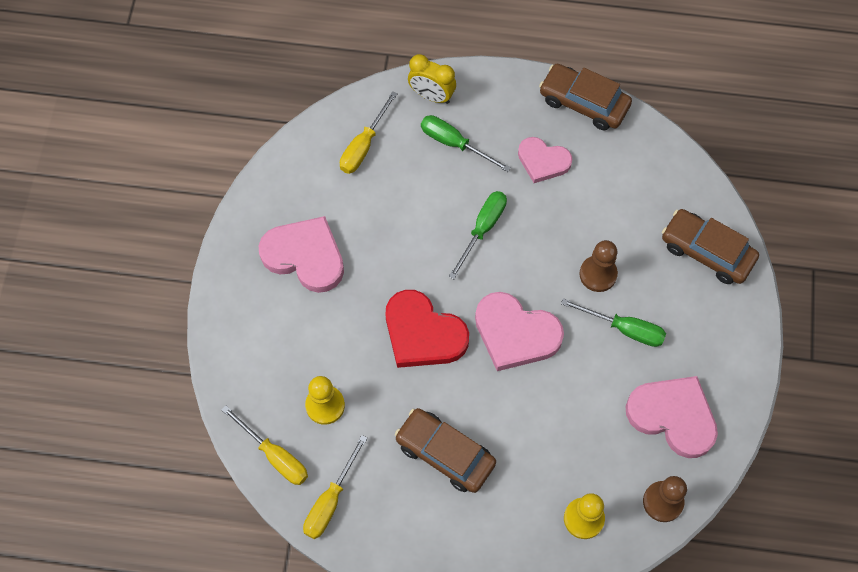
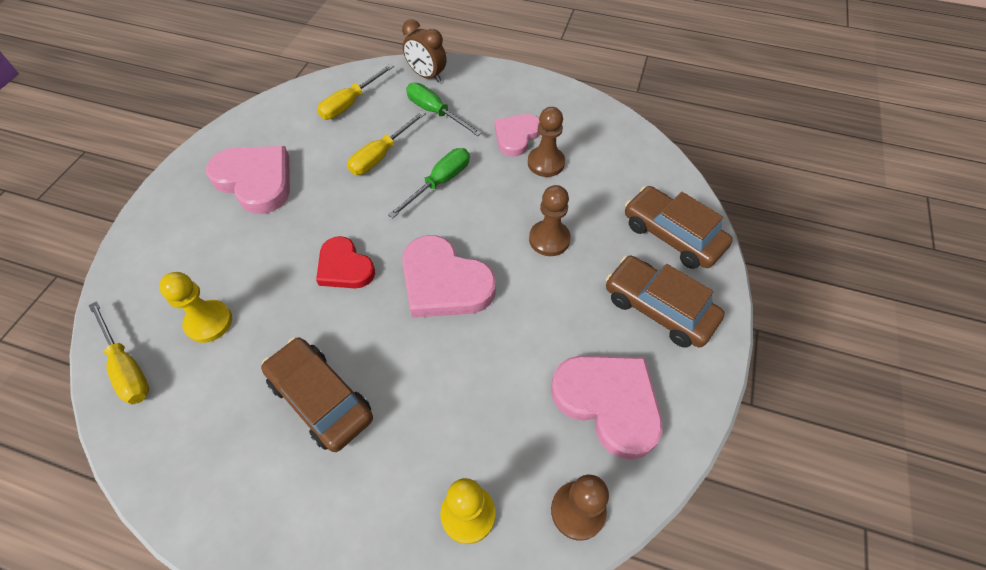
camera: 10 degrees right, 10 degrees down
yellow screwdriver [303,435,367,539] -> yellow screwdriver moved to [347,111,426,175]
red heart [386,290,469,368] -> red heart [316,236,375,289], size x0.64
yellow clock [408,54,456,104] -> brown clock [402,19,446,83]
pink heart [518,137,572,183] -> pink heart turned 90 degrees clockwise [494,114,540,156]
brown car [539,64,632,130] -> brown car moved to [606,256,725,348]
green screwdriver [561,298,666,347] -> none
none -> brown pawn [528,107,565,177]

